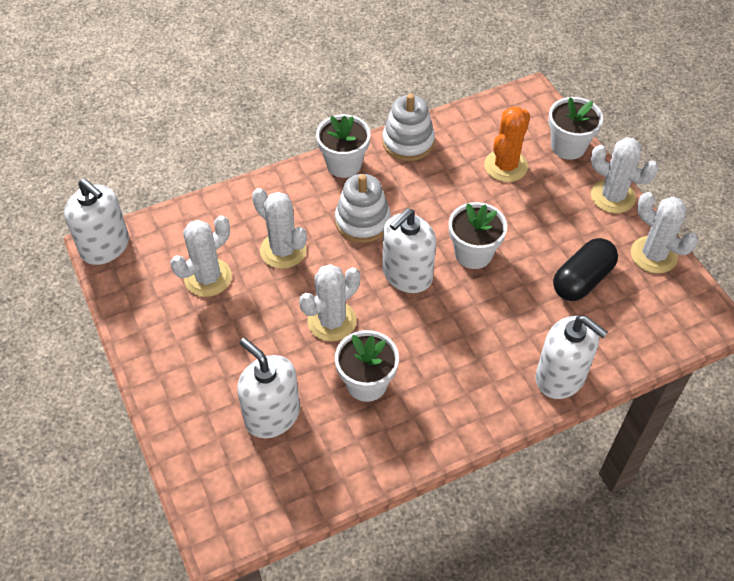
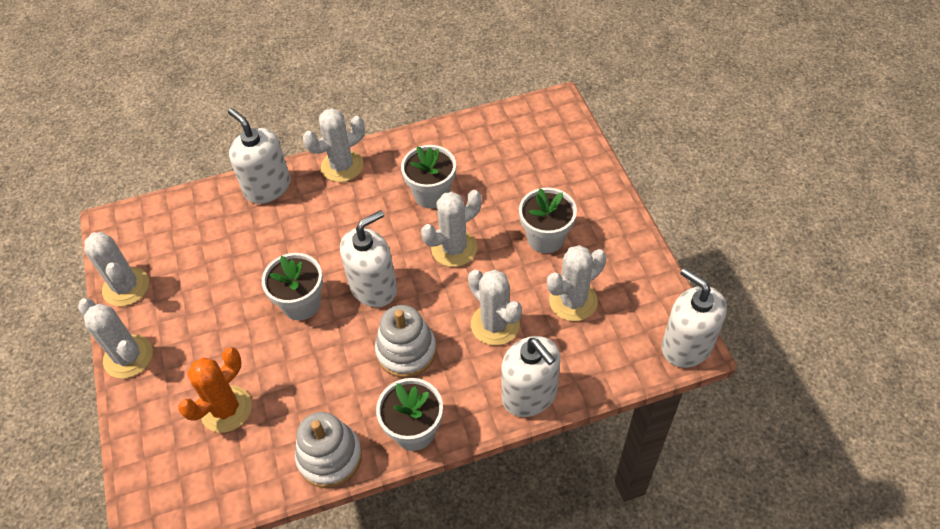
camera: 170 degrees left, 0 degrees up
white soap dispenser [237,338,300,438] -> white soap dispenser moved to [501,336,560,417]
white flower pot [548,97,603,160] -> white flower pot moved to [519,188,577,253]
black capsule [553,238,618,301] -> none
none -> white cactus [303,108,365,182]

